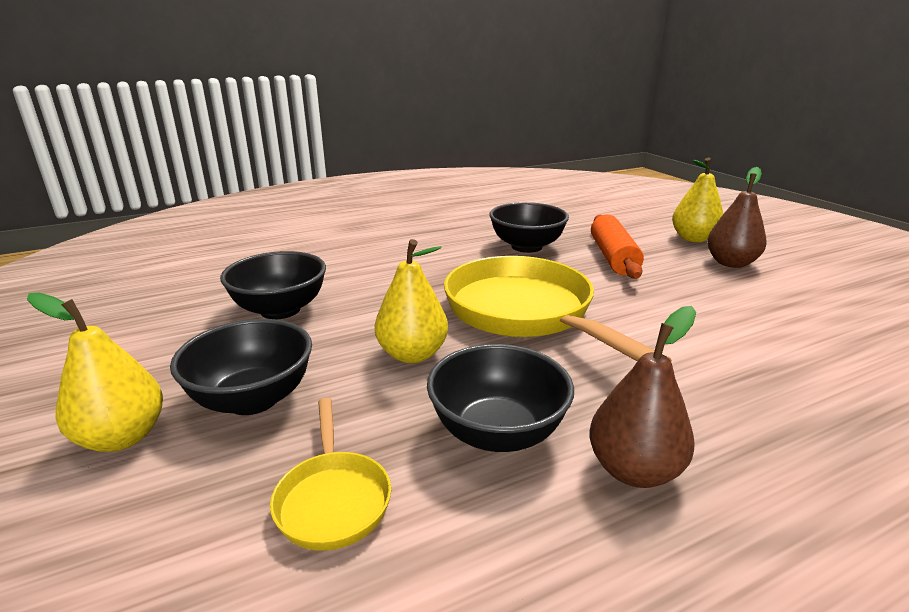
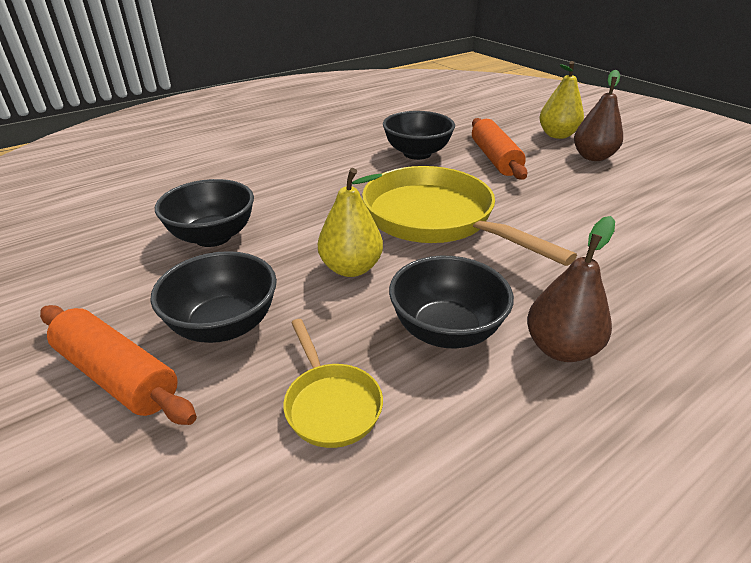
camera: 10 degrees left, 10 degrees up
yellow pear [27,293,163,452] -> orange rolling pin [40,305,197,425]

